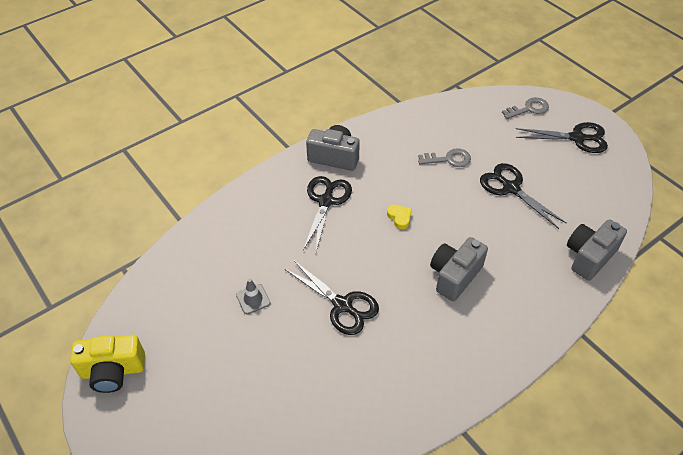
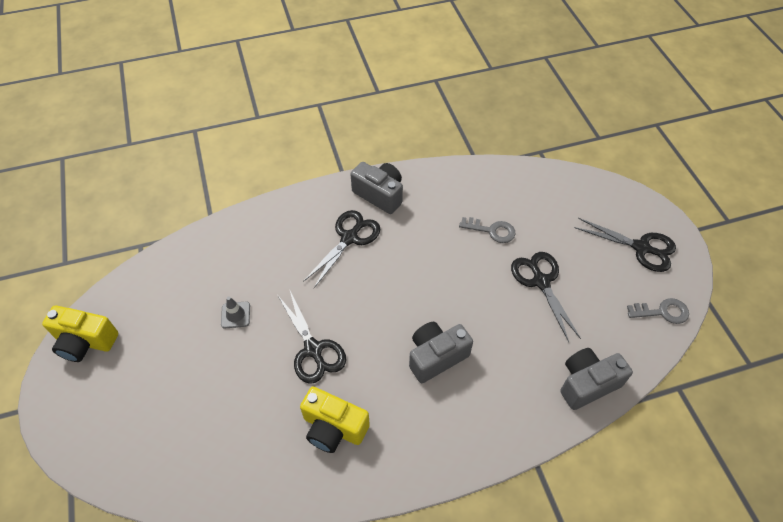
camera: 20 degrees right, 5 degrees up
yellow heart [387,204,412,229] -> none
grey key [502,97,549,119] -> grey key moved to [627,298,689,324]
none -> yellow camera [300,387,370,453]

